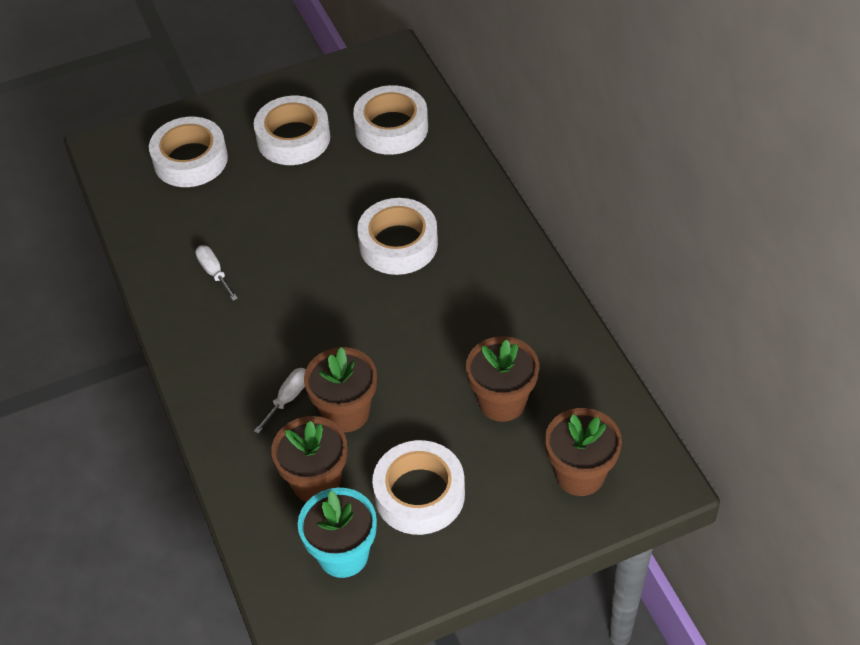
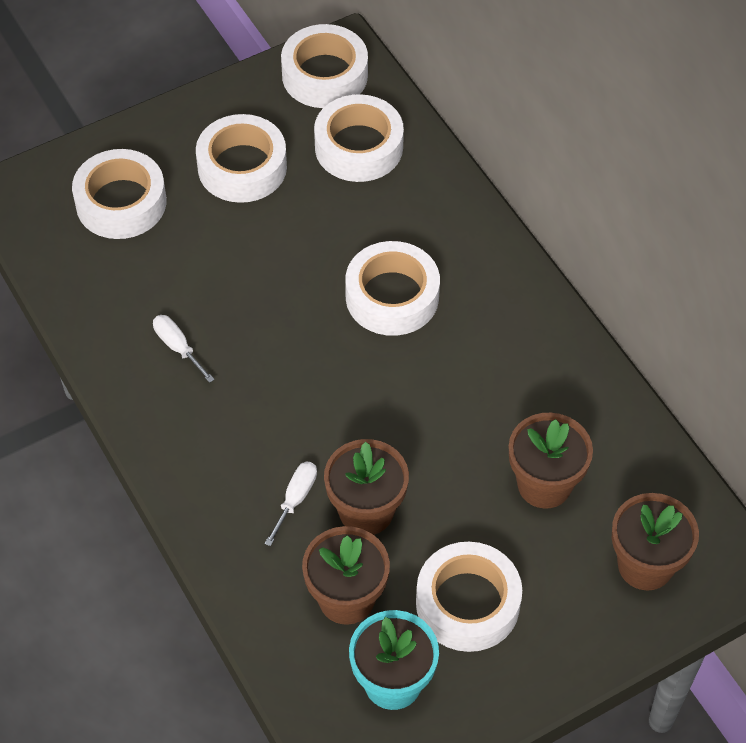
camera: 10 degrees left, 5 degrees up
none -> white tape [281,24,368,108]

